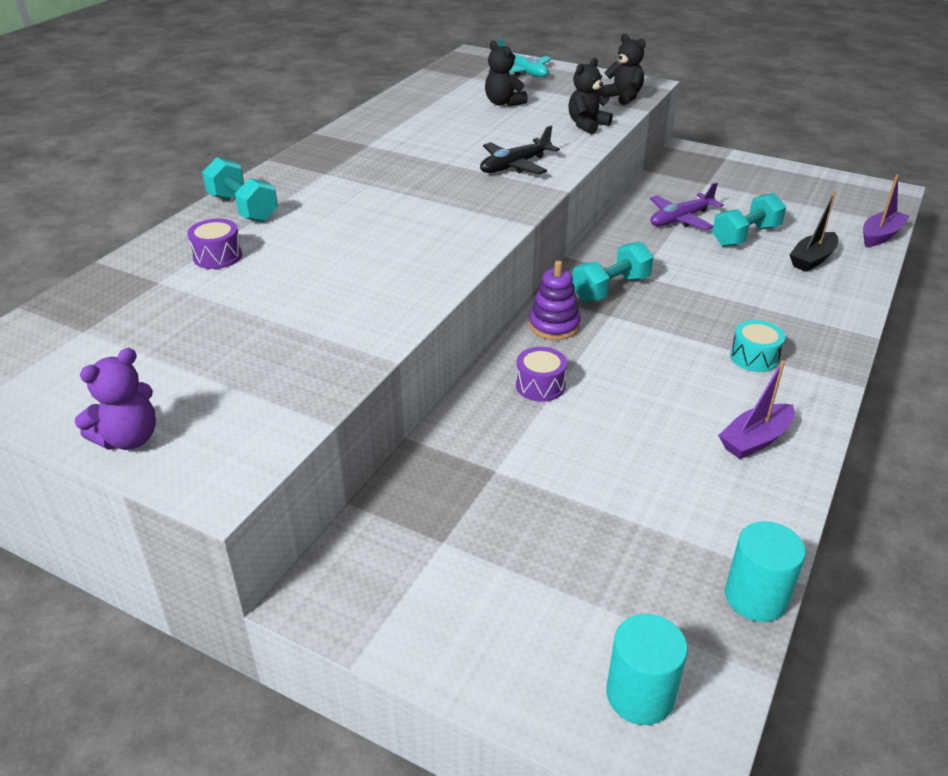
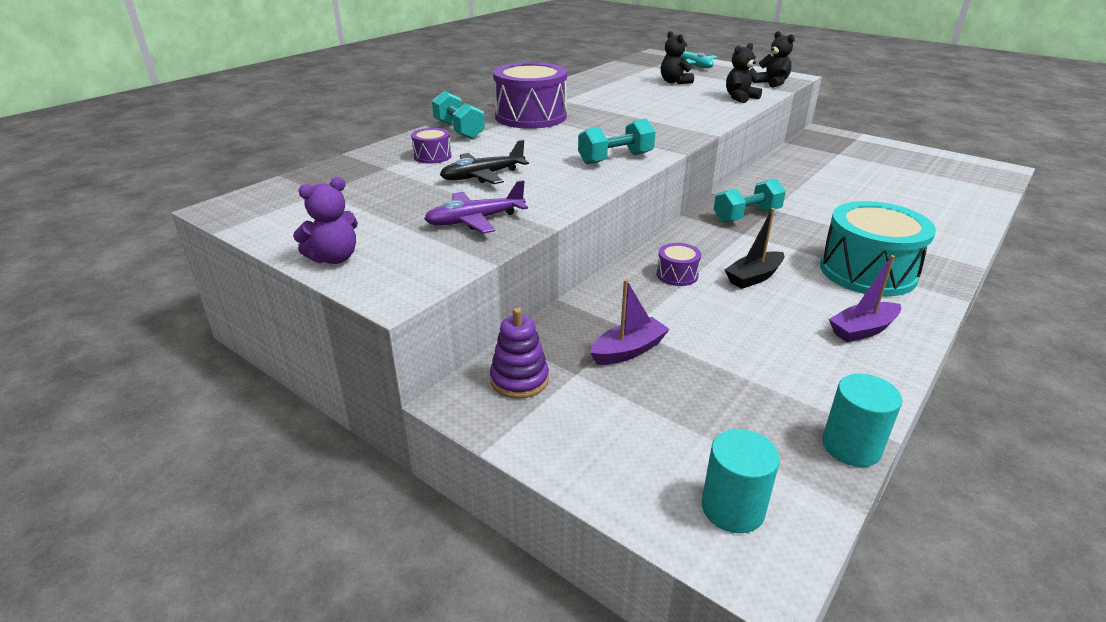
camera: 10 degrees right, 5 degrees down
black plane [480,126,560,174] -> black plane moved to [440,140,529,184]
purple stacking toy [529,261,580,340] -> purple stacking toy moved to [490,308,549,399]
purple plane [650,182,724,230] -> purple plane moved to [424,180,528,234]
turquoise dumbbell [712,193,786,247] -> turquoise dumbbell moved to [578,118,655,165]
turquoise drum [730,320,785,372] -> turquoise drum [820,201,936,296], size x2.21
black boat [790,191,838,272] -> black boat moved to [725,208,784,289]
purple boat [863,174,910,247] -> purple boat moved to [590,279,670,365]
none -> purple drum [493,62,567,129]

